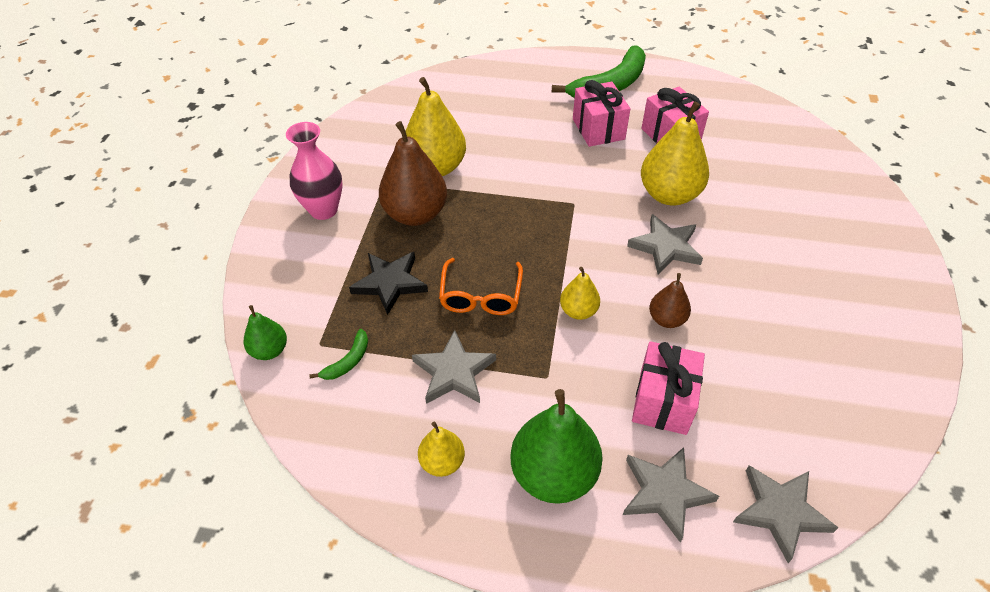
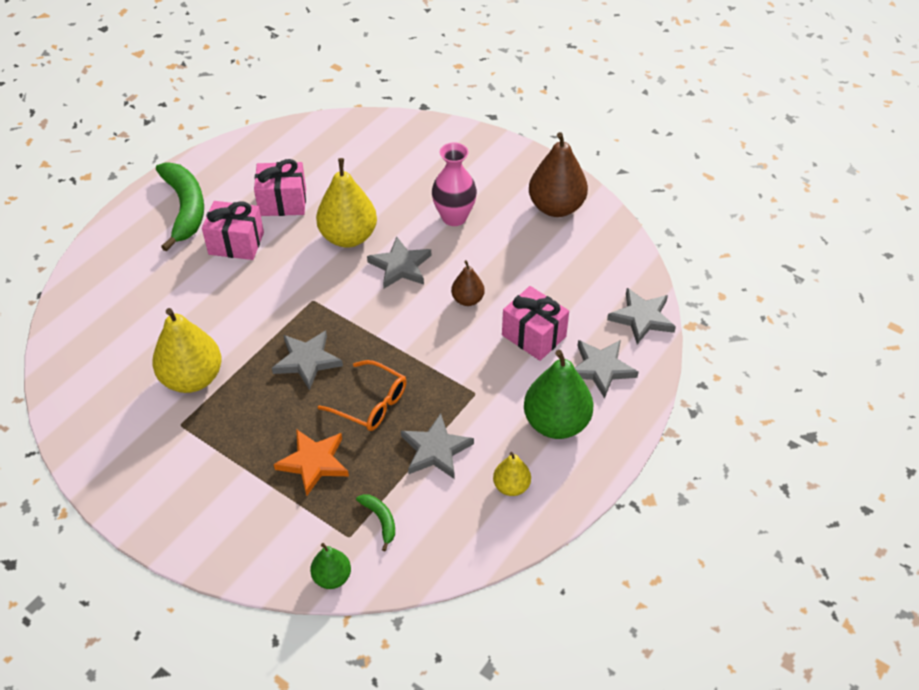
camera: 65 degrees left, 0 degrees up
pink vase [286,122,343,220] -> pink vase moved to [432,143,477,226]
black star [349,252,428,315] -> orange star [274,429,349,496]
brown pear [379,121,447,226] -> brown pear moved to [529,132,588,217]
yellow pear [560,267,600,320] -> none
none -> grey star [272,331,343,390]

